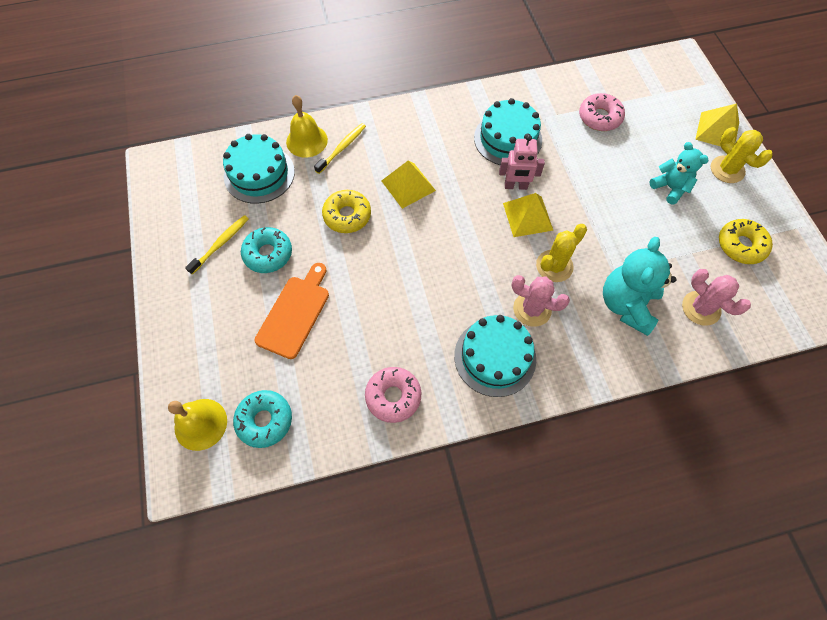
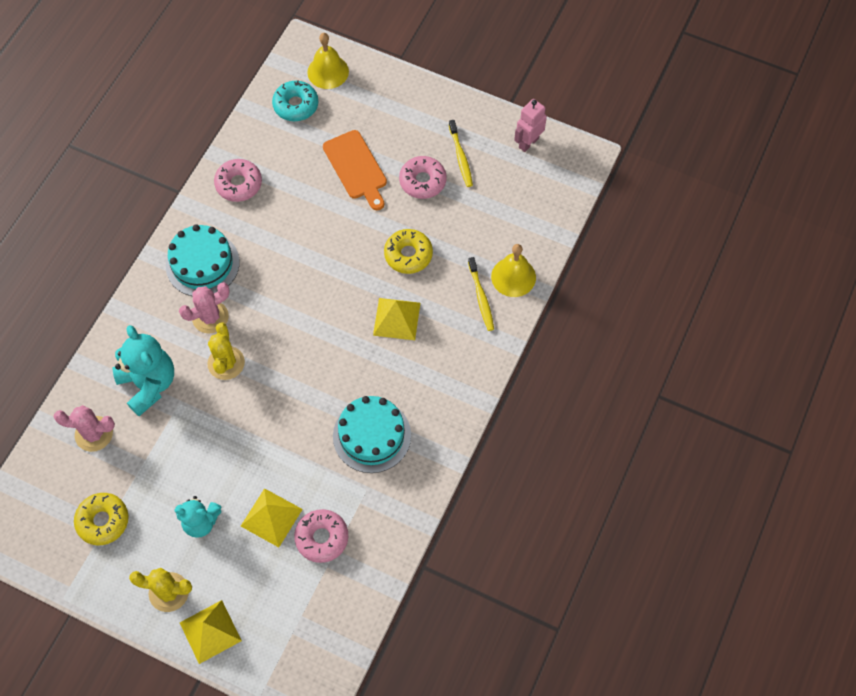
camera: 130 degrees right, 0 degrees up
turquoise cake [223,134,295,204] -> none
turquoise donut [241,227,292,273] -> pink donut [399,156,447,199]
pink robot [499,135,545,190] -> pink robot moved to [514,99,547,152]
yellow pyramid [503,193,554,237] -> yellow pyramid moved to [241,488,303,547]

